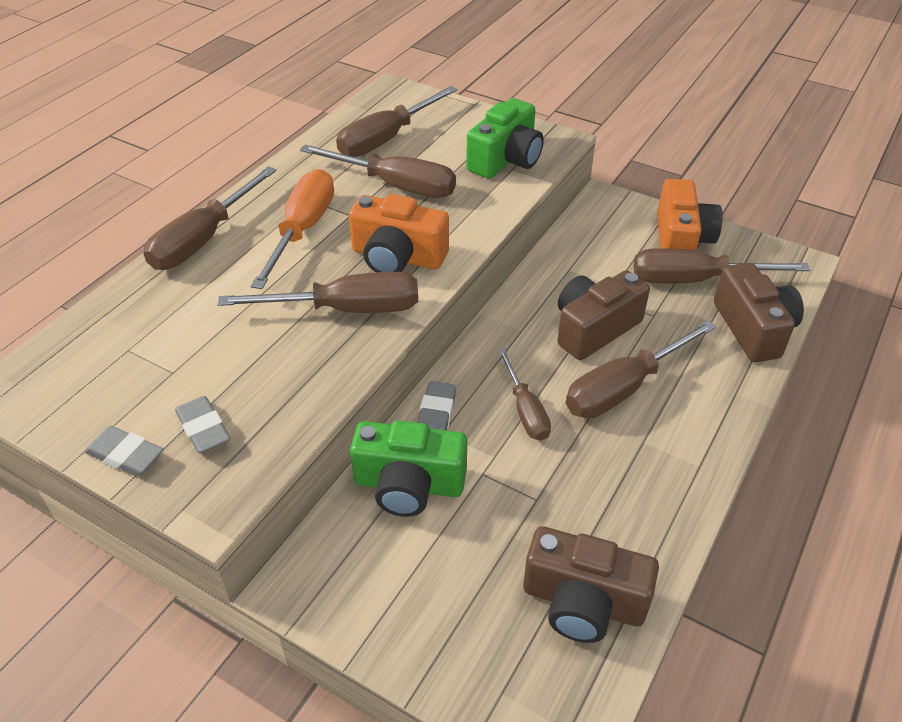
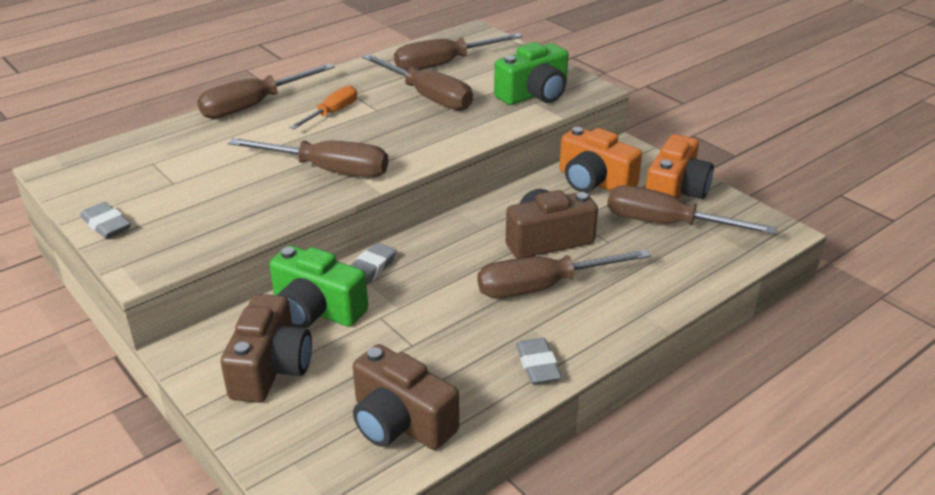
camera: 20 degrees right, 10 degrees down
grey eraser [175,396,230,454] -> grey eraser moved to [516,338,562,384]
orange screwdriver [251,169,334,289] -> orange screwdriver [289,85,357,129], size x0.61
orange camera [349,194,449,272] -> orange camera moved to [560,127,642,193]
brown screwdriver [498,349,551,441] -> none
brown camera [714,263,804,362] -> brown camera moved to [221,294,312,403]

